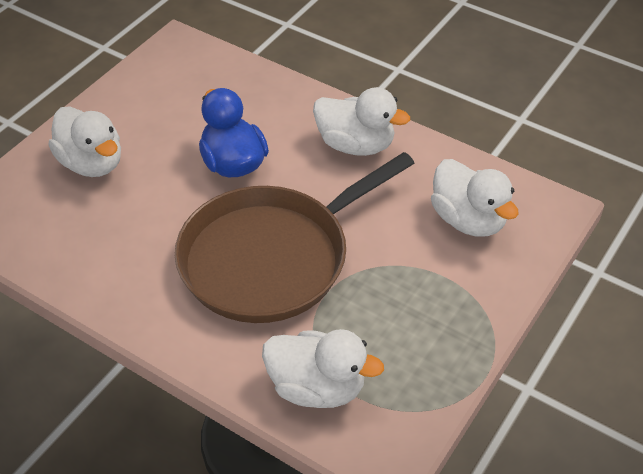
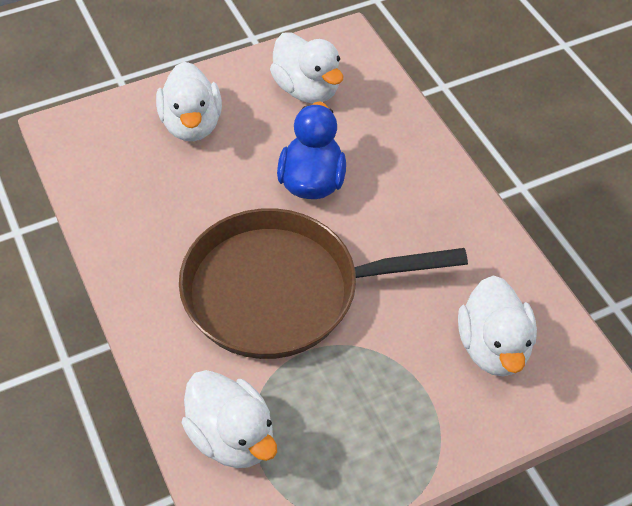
camera: 30 degrees right, 5 degrees up
white duck [313,87,410,156] -> white duck moved to [270,32,343,103]

